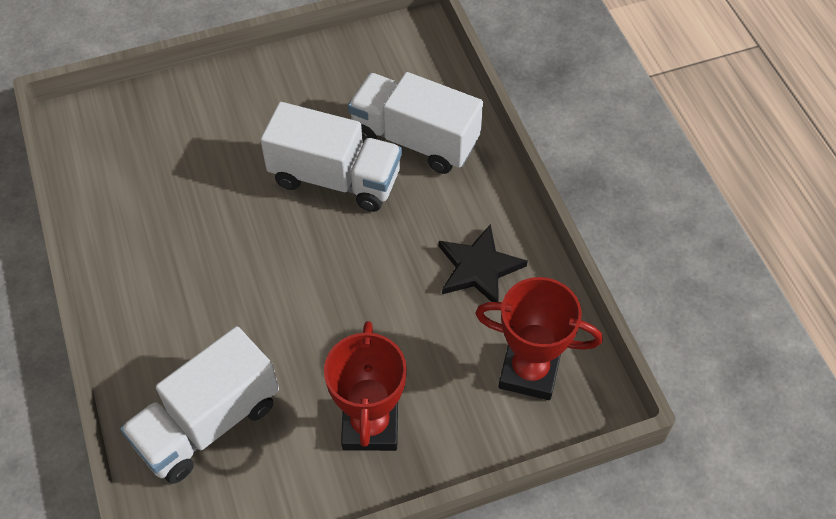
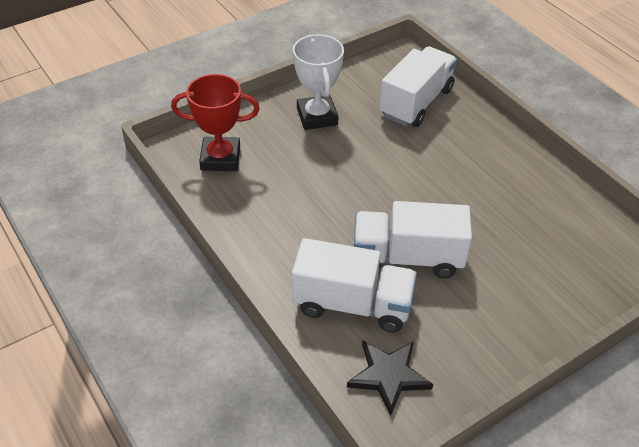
camera: 165 degrees right, 10 degrees down
red trophy [324,321,407,451] -> white trophy [293,35,344,130]
black star [439,224,528,302] -> black star moved to [347,340,433,416]

